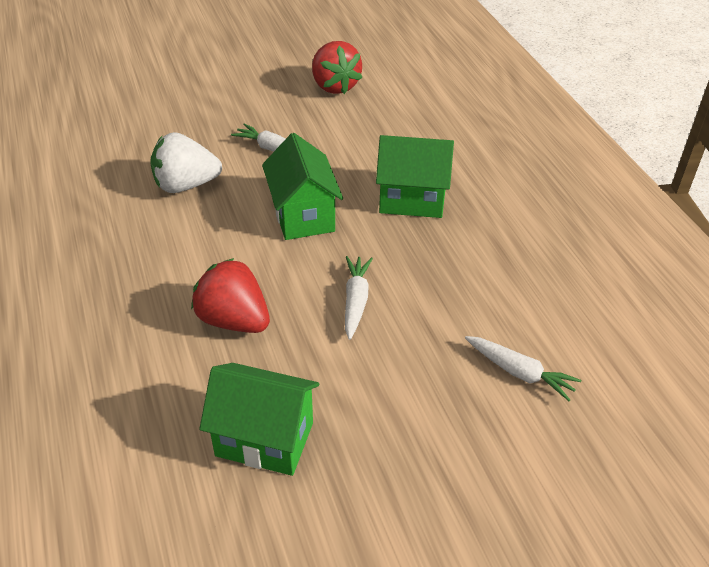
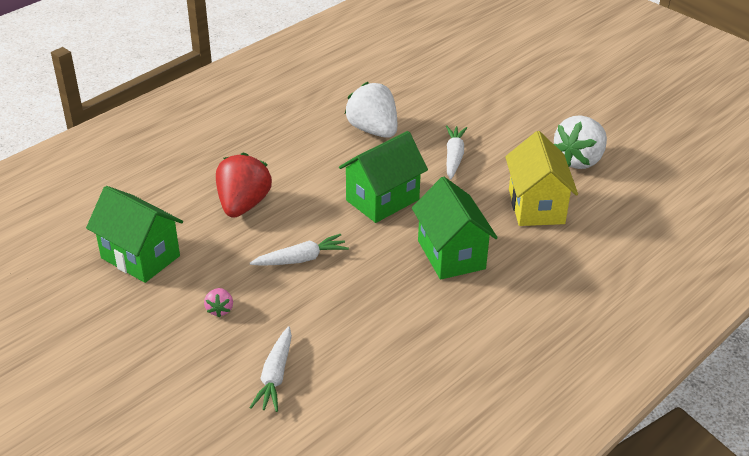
camera: 65 degrees right, 5 degrees down
green house [199,363,319,476] -> green house turned 45 degrees counterclockwise [86,186,183,283]
red strawberry [312,41,362,94] -> white strawberry [554,115,607,169]
none -> pink strawberry [204,288,233,317]
none -> yellow house [505,131,578,226]

